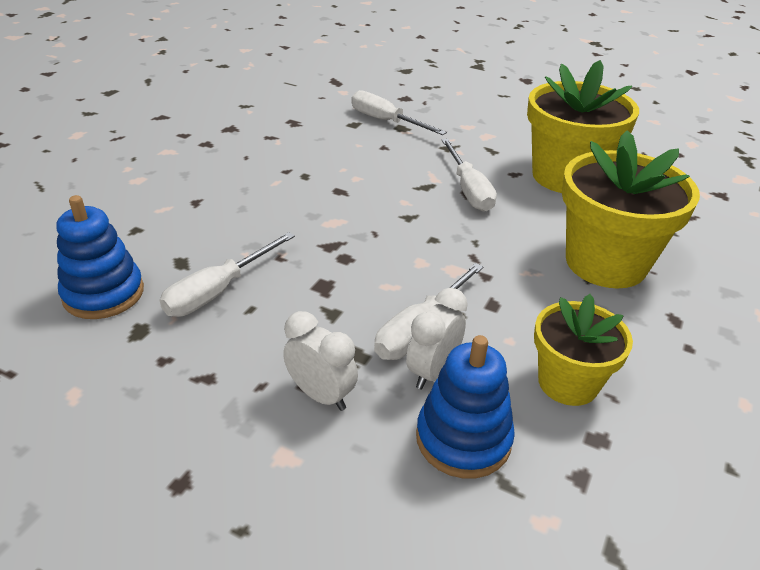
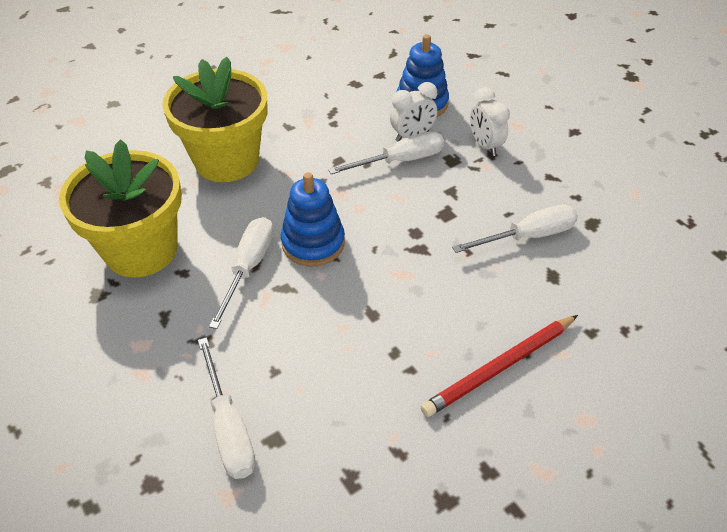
camera: 150 degrees left, 10 degrees up
blue stacking toy [56,195,144,319] -> blue stacking toy moved to [281,172,345,266]
yellow flower pot [534,294,633,406] -> none
none -> red pencil [421,315,578,417]

